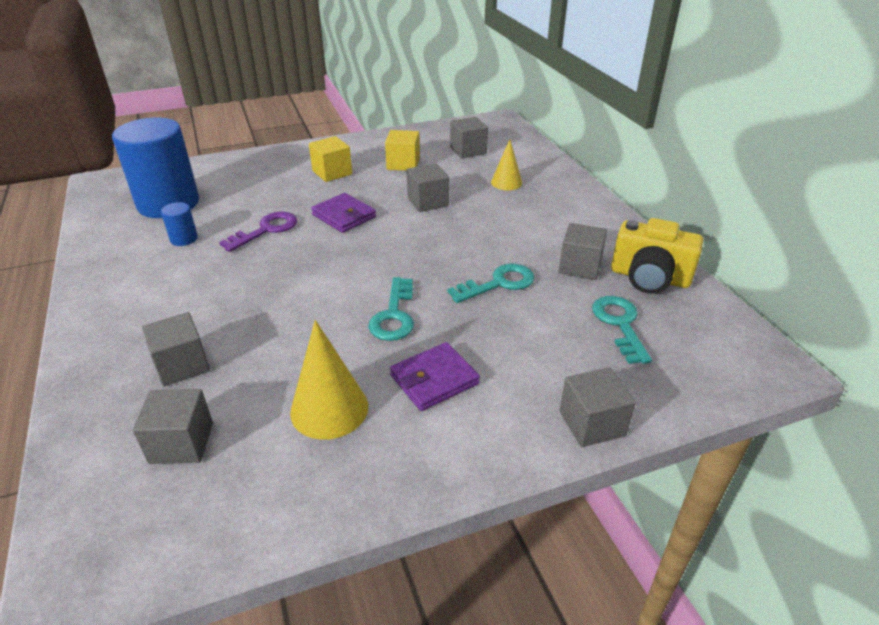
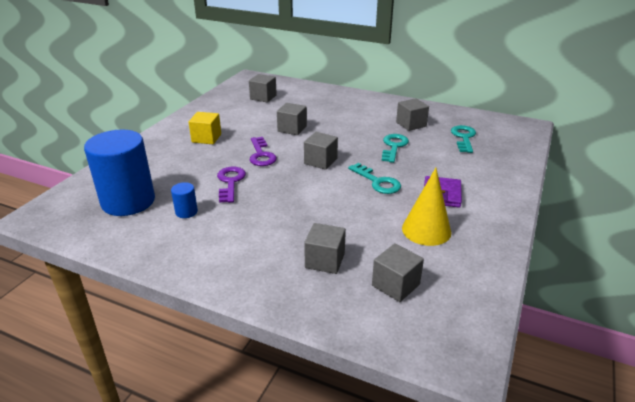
camera: 45 degrees left, 5 degrees down
purple wallet [311,193,376,233] -> purple key [250,137,277,166]
yellow cube [385,130,420,171] -> none
yellow cone [491,139,522,190] -> none
grey cube [560,367,636,447] -> grey cube moved to [304,132,338,170]
turquoise key [592,296,652,364] -> turquoise key turned 60 degrees clockwise [451,125,476,153]
yellow camera [611,218,703,294] -> none

